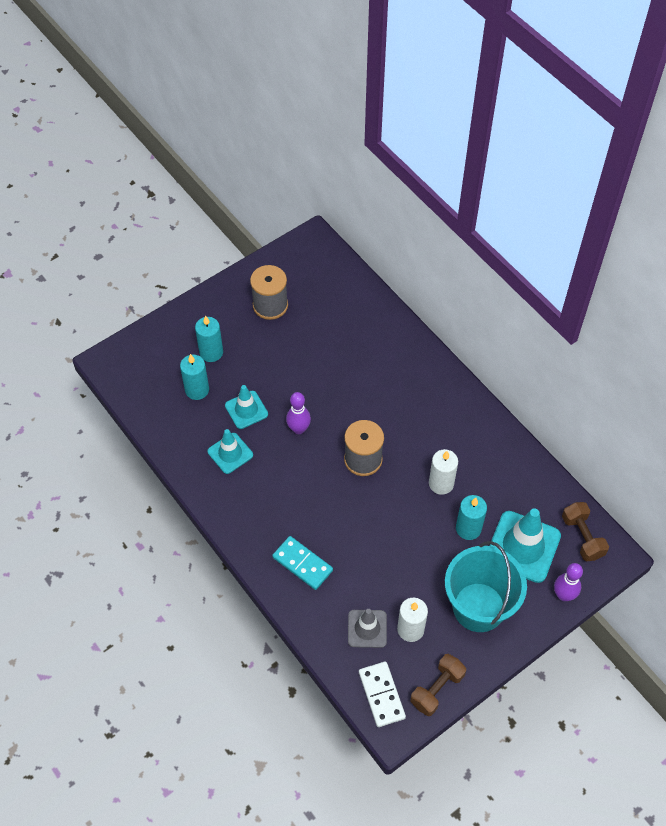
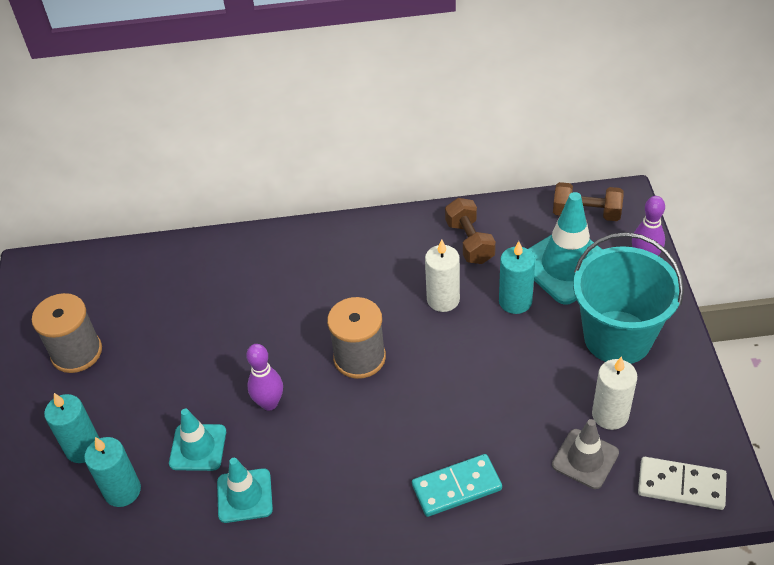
camera: 55 degrees left, 10 degrees down
brown dumbbell [410,654,466,716] -> brown dumbbell moved to [445,198,496,264]

